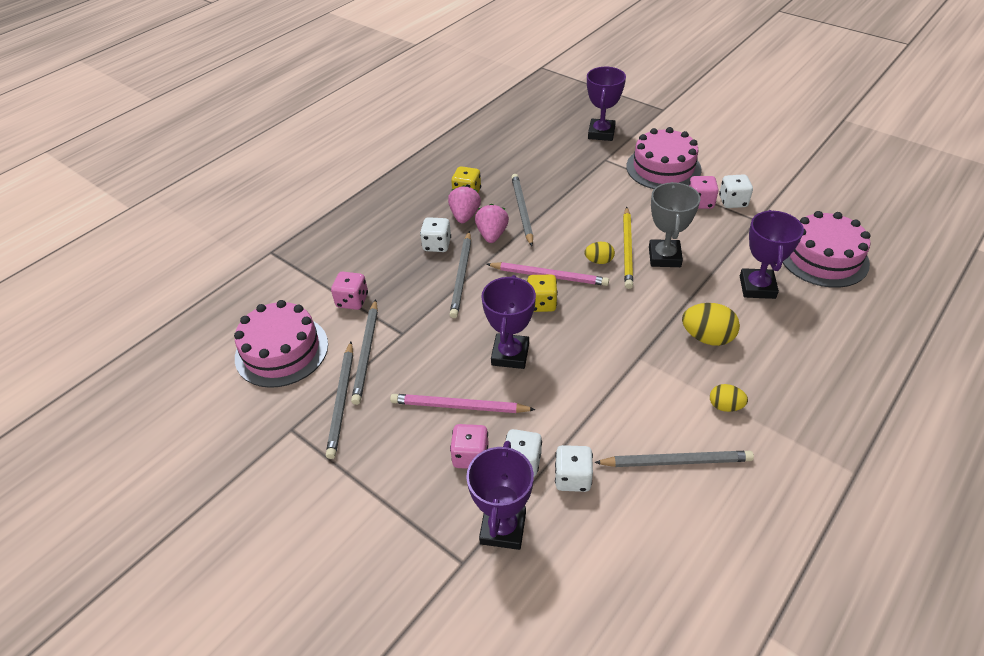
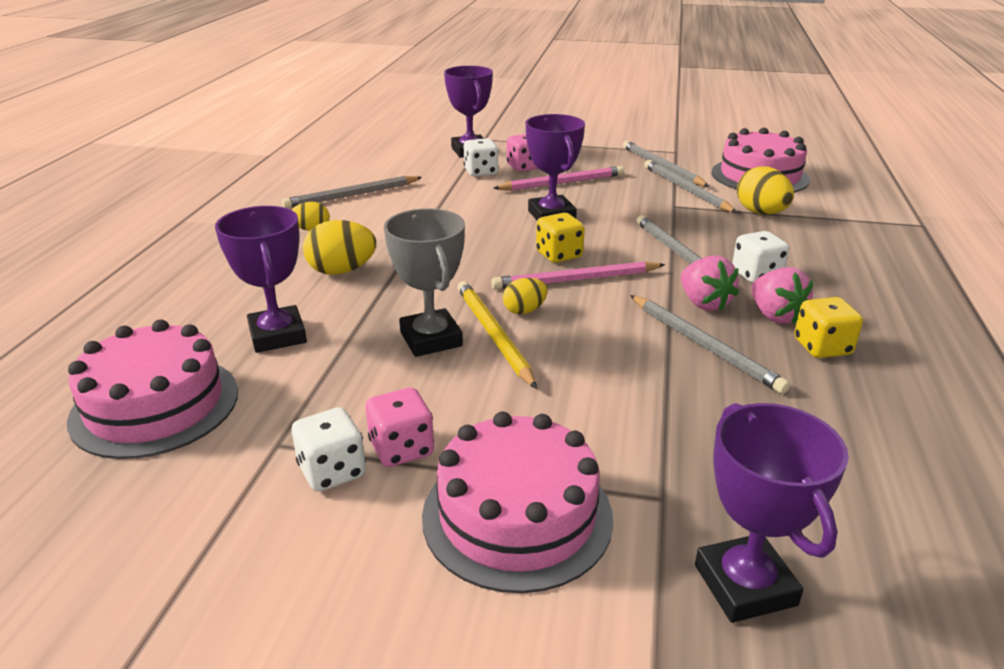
camera: 150 degrees right, 15 degrees down
pink dice [331,272,368,310] -> yellow egg [737,167,794,215]
white dice [555,445,593,492] -> none

